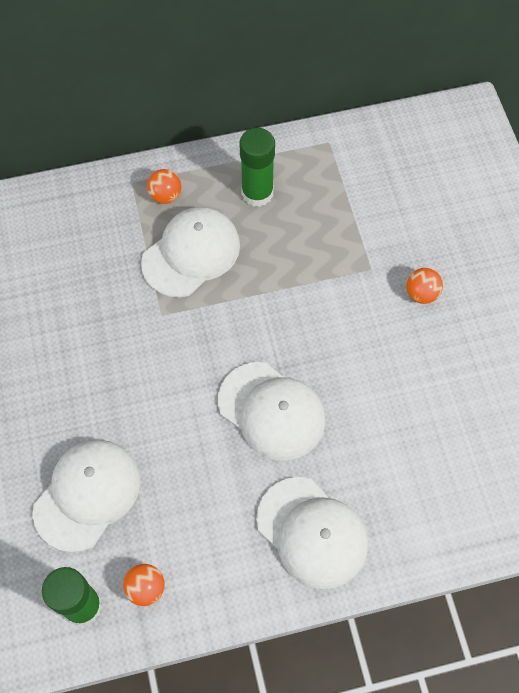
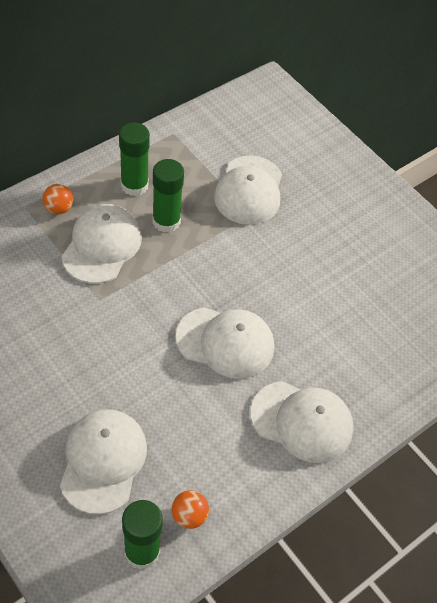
camera: 30 degrees left, 10 degrees down
orange ball [406,268,443,304] -> none
none -> green glue stick [153,159,184,233]
none -> white cap [214,155,282,225]

